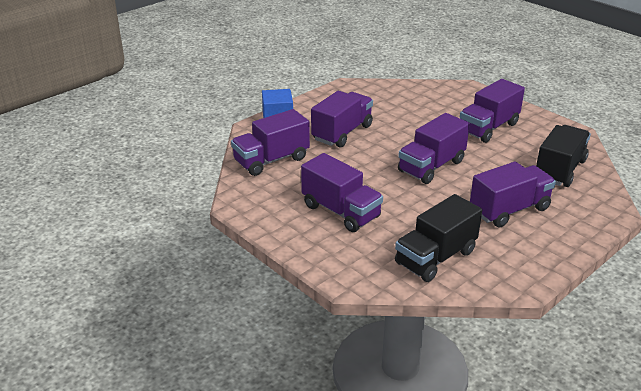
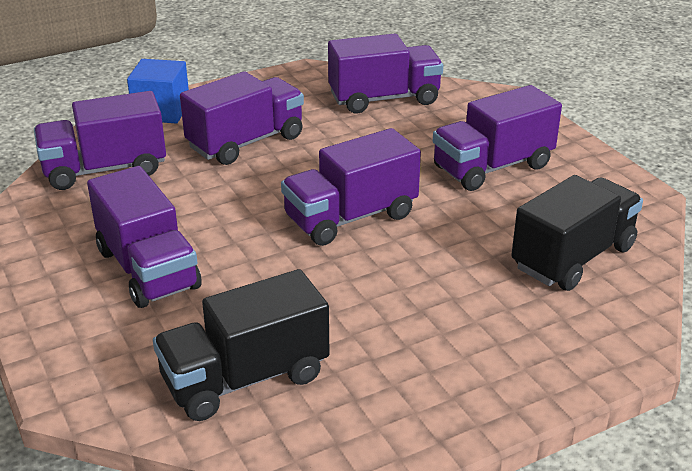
camera: 15 degrees right, 0 degrees up
purple truck [470,161,556,228] -> purple truck moved to [328,34,443,114]

